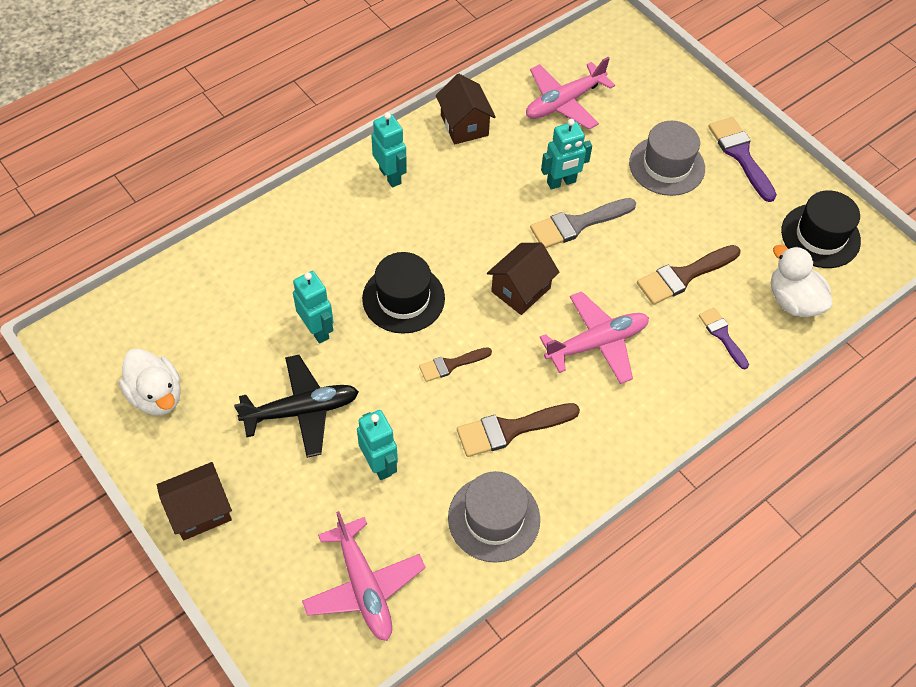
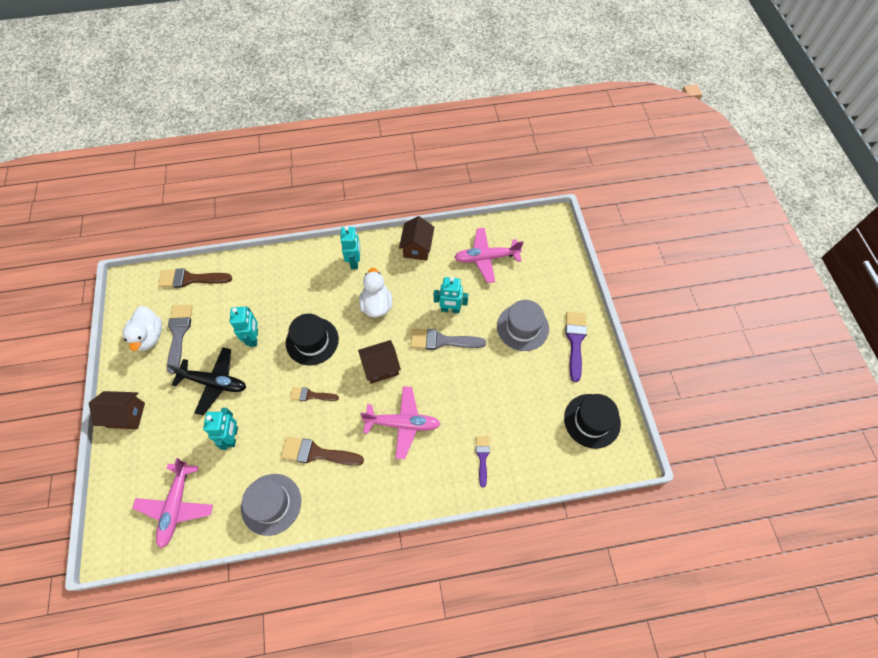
camera: 30 degrees right, 5 degrees up
brown brush [637,245,740,305] -> brown brush moved to [158,269,232,288]
white duck [771,245,833,317] -> white duck moved to [359,268,392,317]
none -> grey brush [167,305,193,374]

